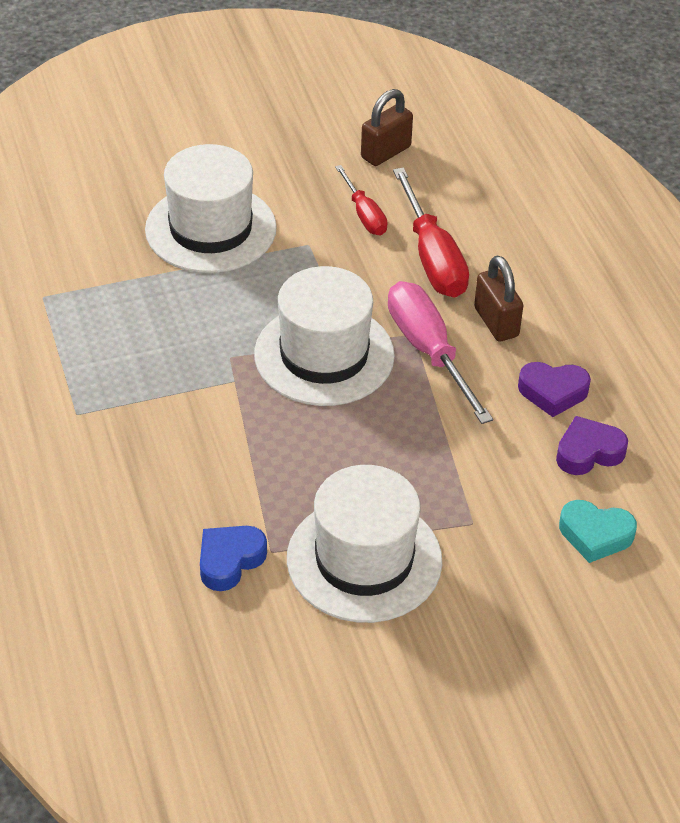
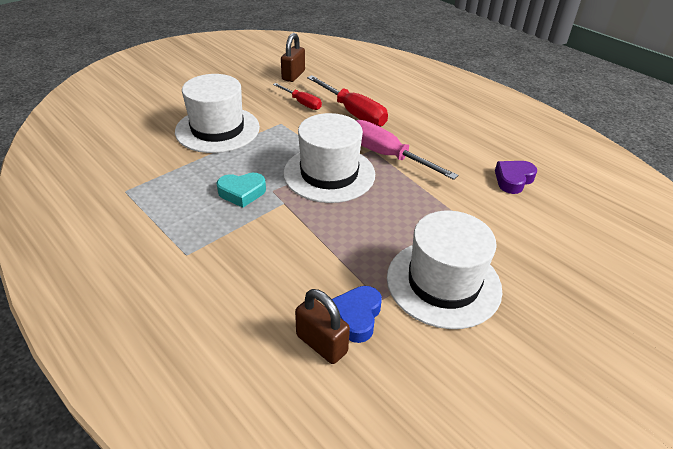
camera: 25 degrees left, 5 degrees down
brown padlock [474,256,523,341] -> brown padlock moved to [295,289,350,364]
purple heart [518,362,591,417] -> none
turquoise heart [559,500,637,563] -> turquoise heart moved to [216,173,266,208]

